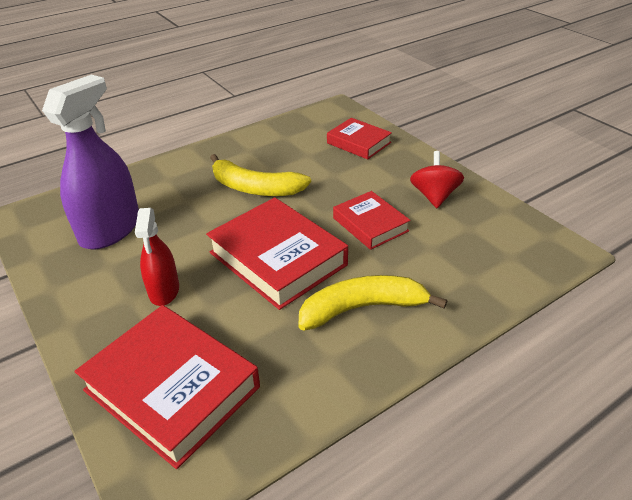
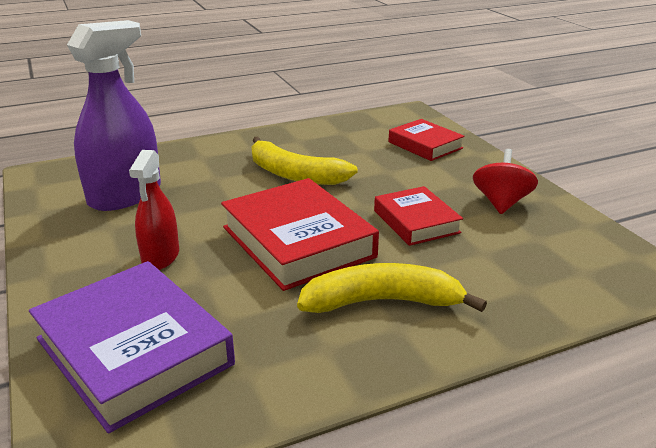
camera: 10 degrees right, 10 degrees down
red book [75,305,260,469] -> purple book [29,261,235,433]

